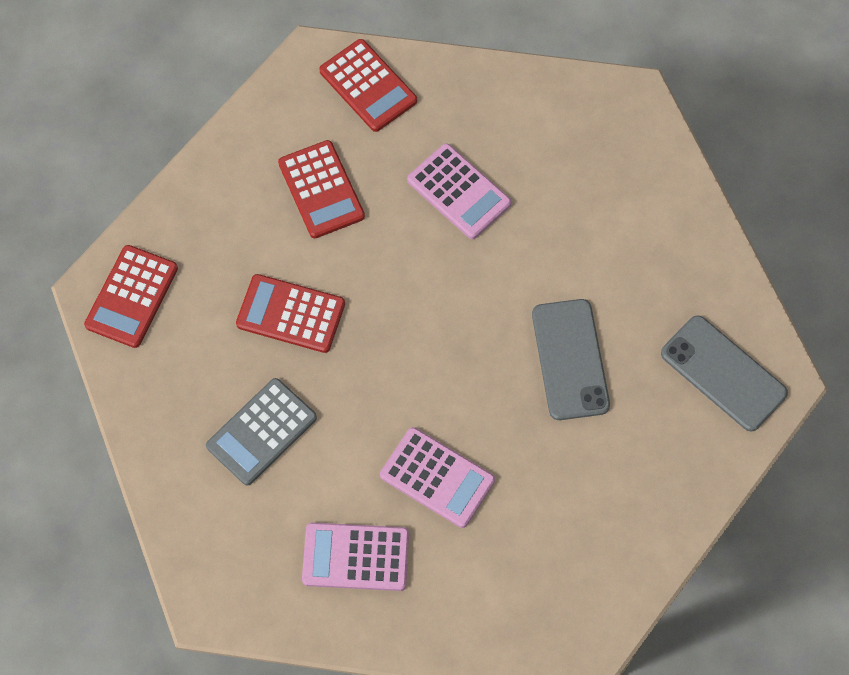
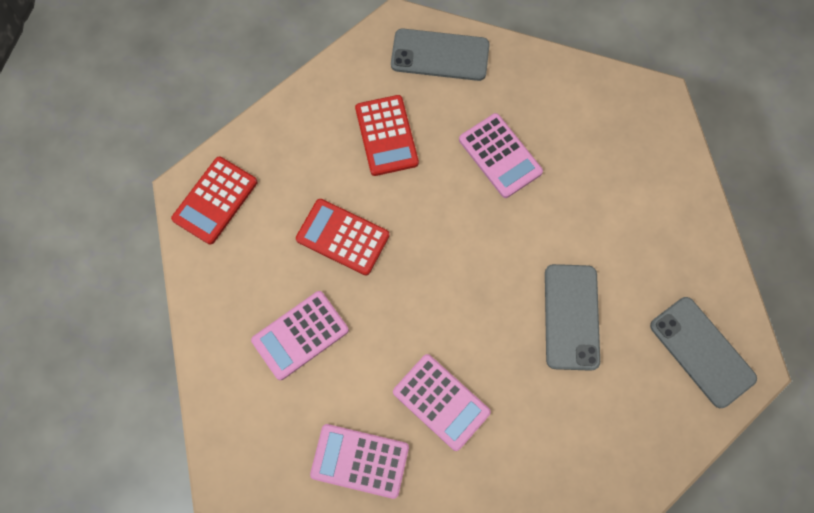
camera: 10 degrees right, 5 degrees up
grey calculator [206,378,317,486] -> pink calculator [251,291,349,380]
red calculator [319,39,417,132] -> grey phone [391,29,490,81]

